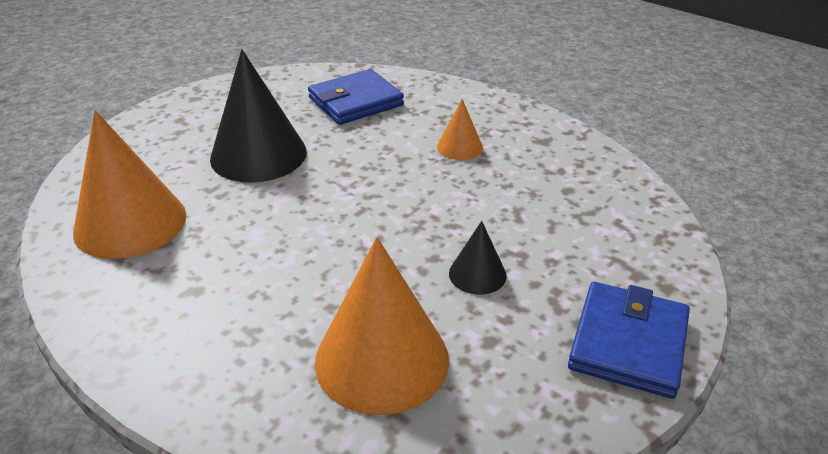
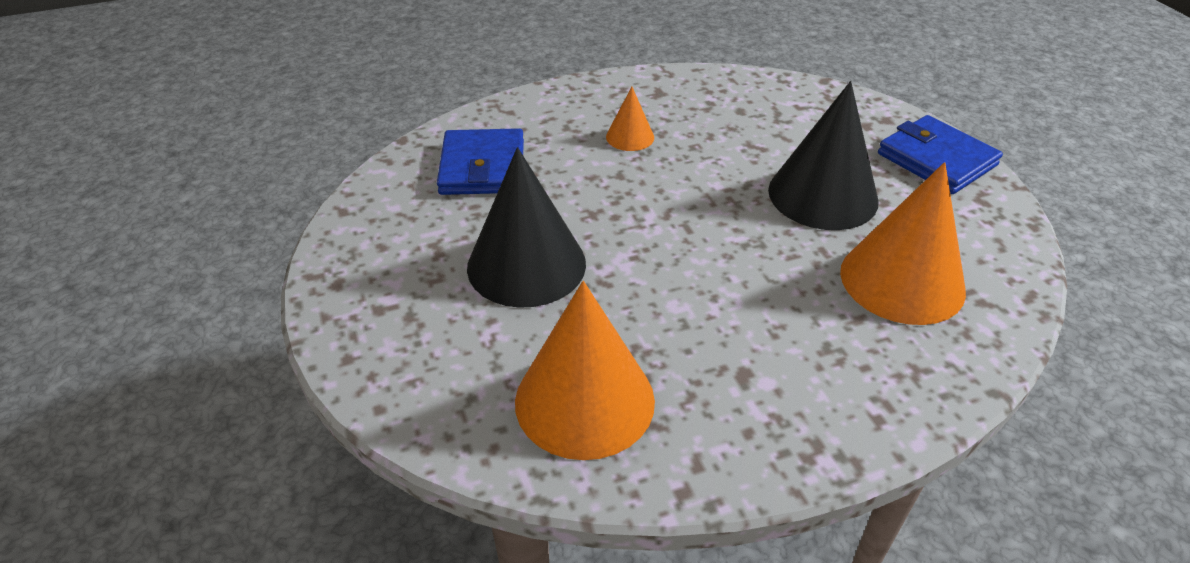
camera: 60 degrees left, 5 degrees up
black cone [449,221,507,295] -> black cone [768,81,879,230], size x2.05

